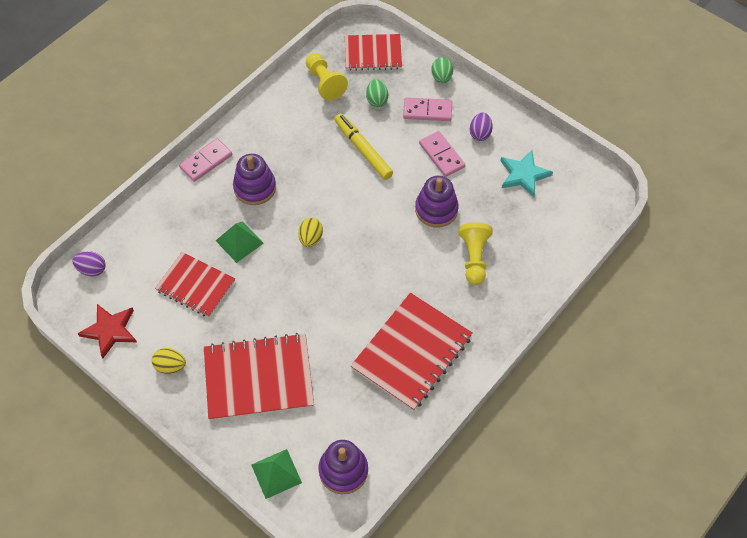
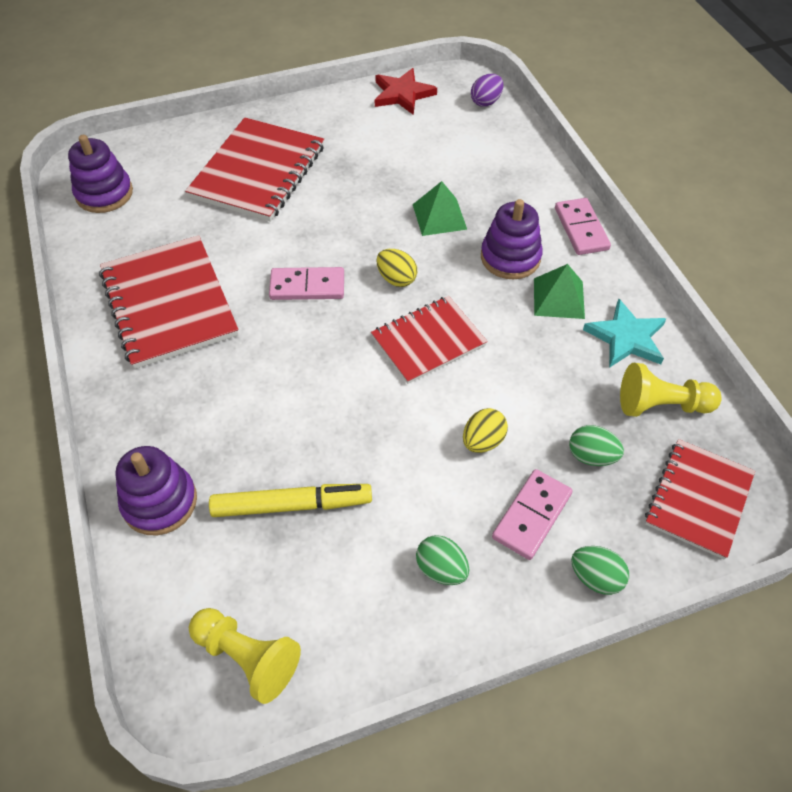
camera: 120 degrees right, 5 degrees down
yellow egg [152,348,186,374] -> yellow egg moved to [463,408,508,453]
red notebook [155,252,235,317] -> red notebook moved to [371,296,488,384]
green pyramid [251,449,302,499] -> green pyramid moved to [534,264,585,319]
yellow marker [334,114,393,180] -> yellow marker moved to [209,484,372,517]
purple stacking toy [415,176,459,228] -> purple stacking toy moved to [115,446,197,535]
pink domino [419,131,465,177] -> pink domino moved to [269,267,344,300]
yellow pawn [459,223,492,285] -> yellow pawn moved to [189,608,301,704]
purple egg [470,112,493,141] -> green egg [416,535,469,585]
turquoise star [500,150,553,197] -> turquoise star moved to [583,299,666,368]

